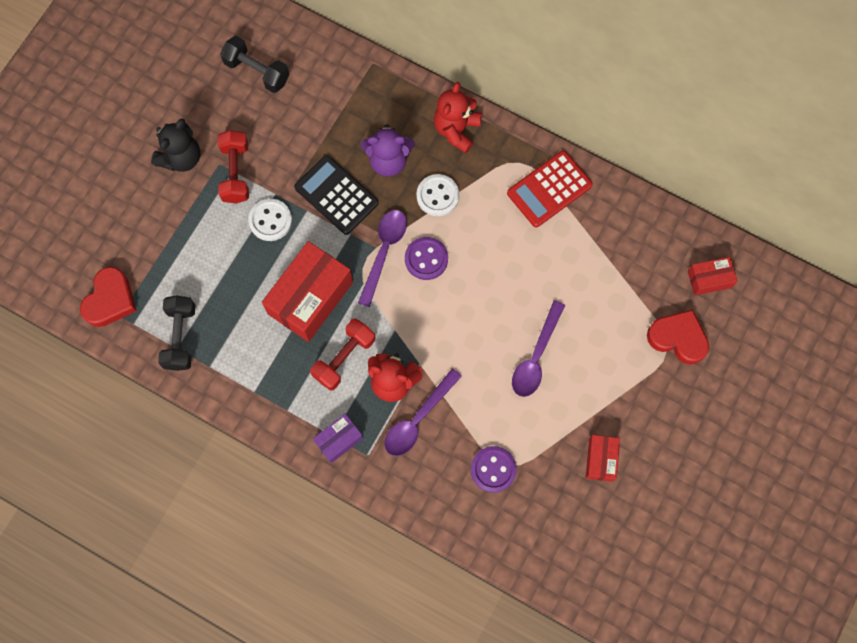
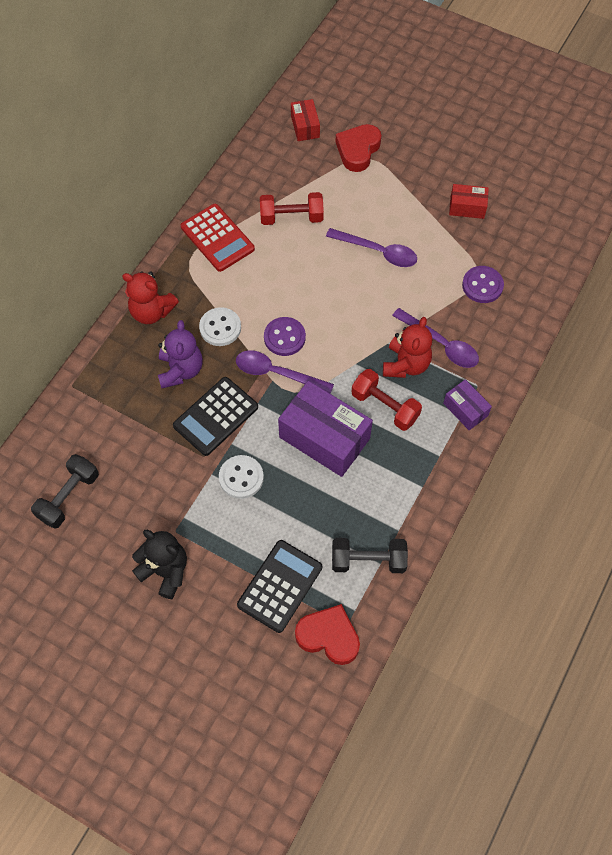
camera: 90 degrees left, 10 degrees down
red dumbbell [218,130,249,204] -> red dumbbell moved to [260,192,324,225]
red box [262,241,353,342] -> purple box [278,381,373,477]
none -> black calculator [237,540,322,633]

